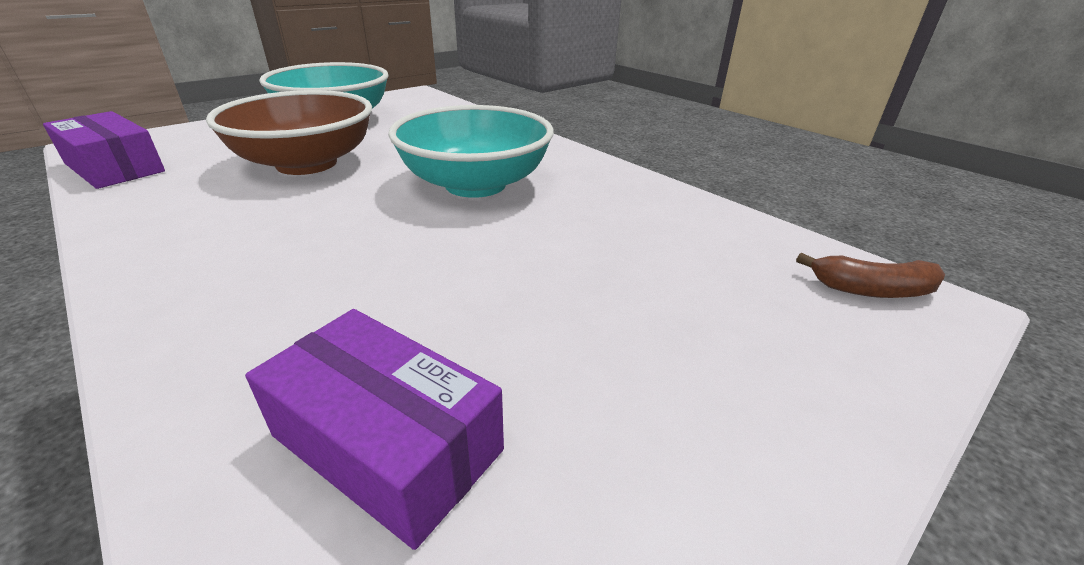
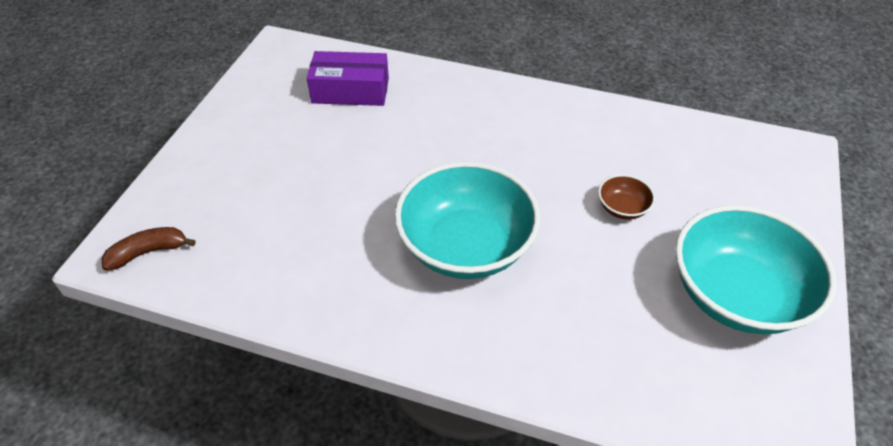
camera: 150 degrees right, 15 degrees up
purple box [43,111,165,189] -> none
brown bowl [206,90,372,175] -> brown bowl [598,174,655,220], size x0.42

